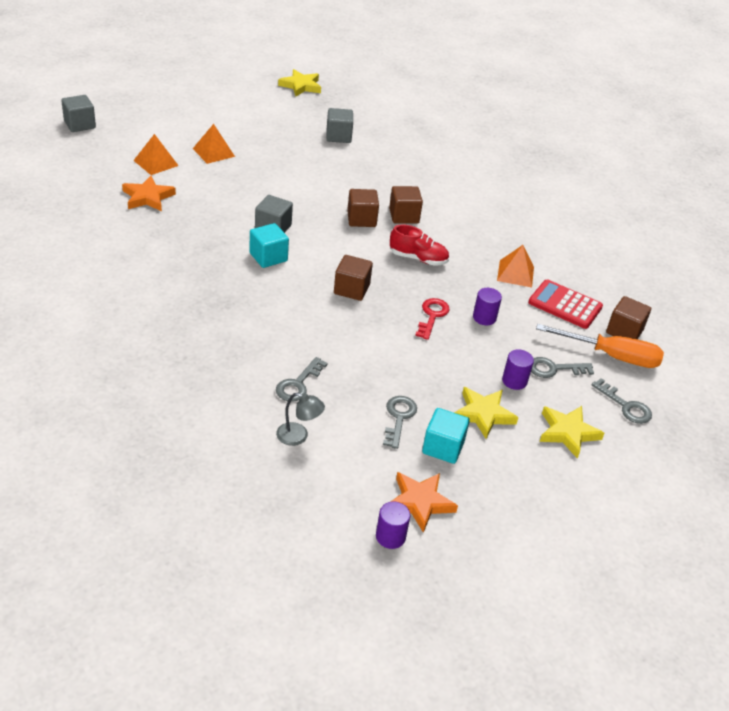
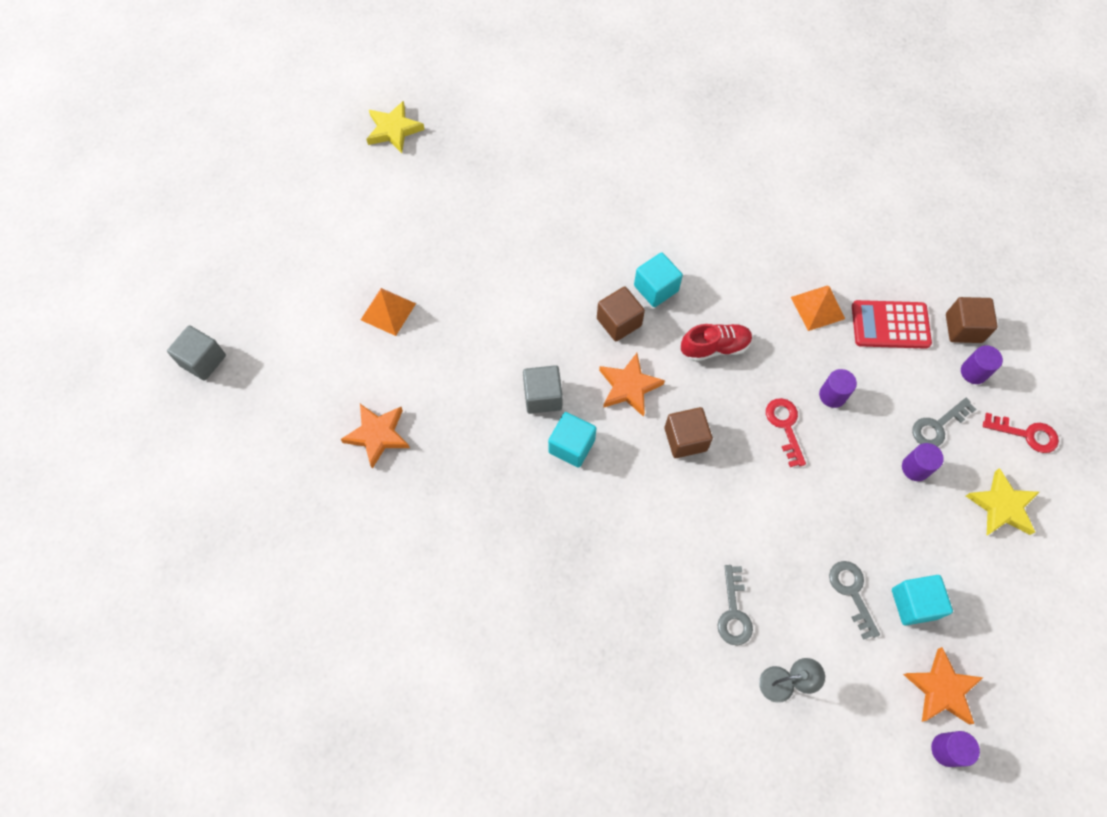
camera: 25 degrees left, 25 degrees up
orange pyramid [133,134,179,175] -> none
grey cube [326,108,353,143] -> none
brown cube [389,186,423,224] -> turquoise cube [634,252,683,307]
yellow star [454,387,518,439] -> none
orange screwdriver [536,324,664,368] -> purple cylinder [961,346,1003,384]
grey key [591,378,652,424] -> red key [983,413,1059,453]
none -> orange star [599,353,665,417]

